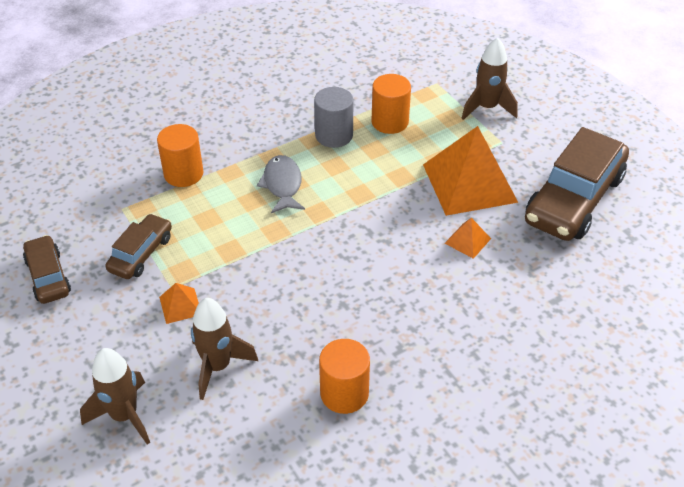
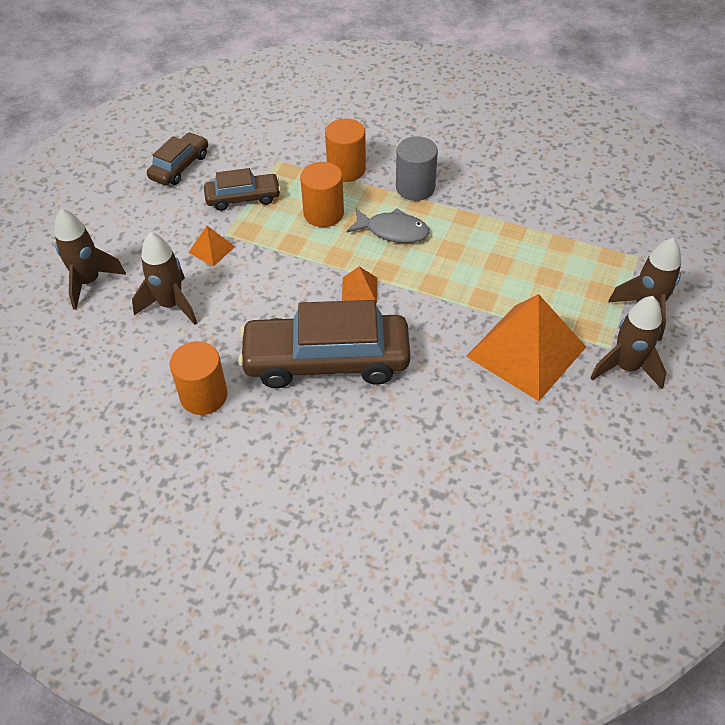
camera: 55 degrees right, 5 degrees up
grey fish [257,155,305,213] -> grey fish turned 60 degrees clockwise [347,208,430,243]
grey cylinder [314,87,354,148] -> grey cylinder moved to [396,136,438,201]
orange cylinder [372,74,411,134] -> orange cylinder moved to [300,162,344,227]
orange pyramid [445,218,491,259] -> orange pyramid moved to [342,266,377,304]
brown car [525,127,629,241] -> brown car moved to [238,300,411,388]
none -> brown rocket [590,296,666,389]

